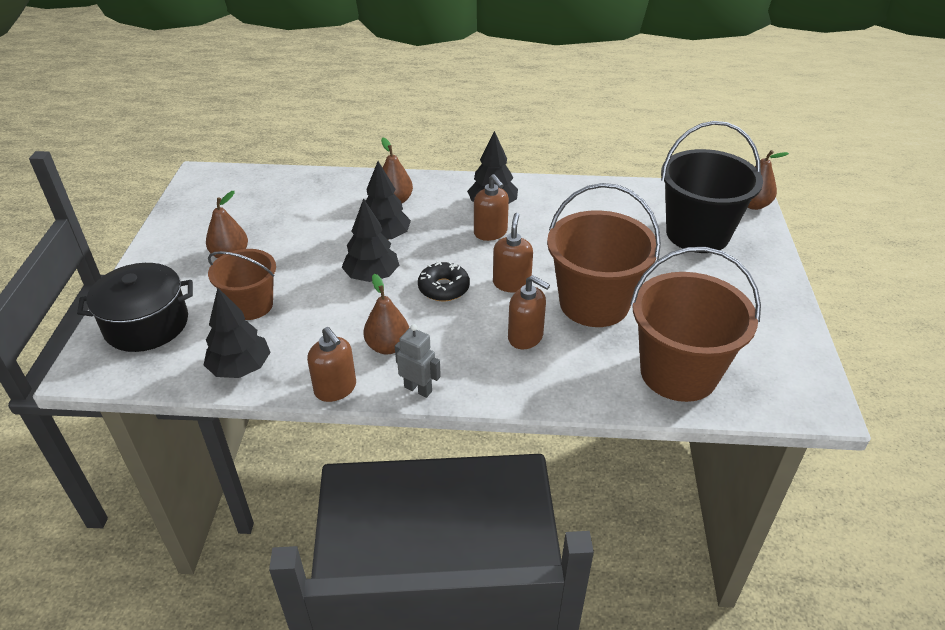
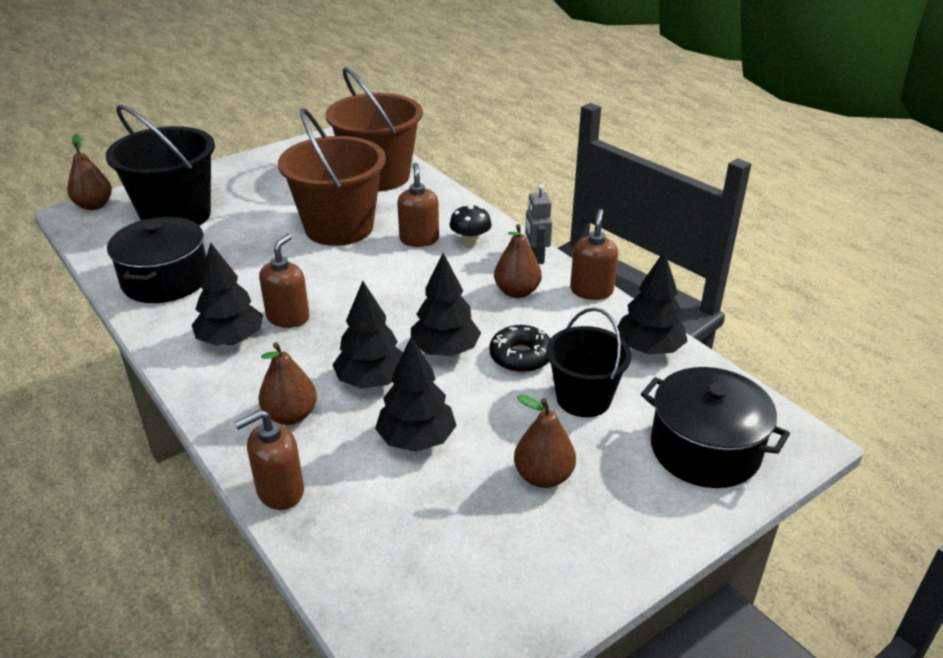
camera: 130 degrees left, 5 degrees down
brown bucket [208,249,276,320] -> black bucket [546,308,632,417]
black donut [418,261,470,301] -> black donut moved to [489,325,550,373]
brown soap dispenser [493,213,533,293] -> brown soap dispenser moved to [234,410,304,510]
none -> black pot [107,217,206,303]
none -> black tree [375,336,457,452]
none -> black mushroom [449,204,492,247]

